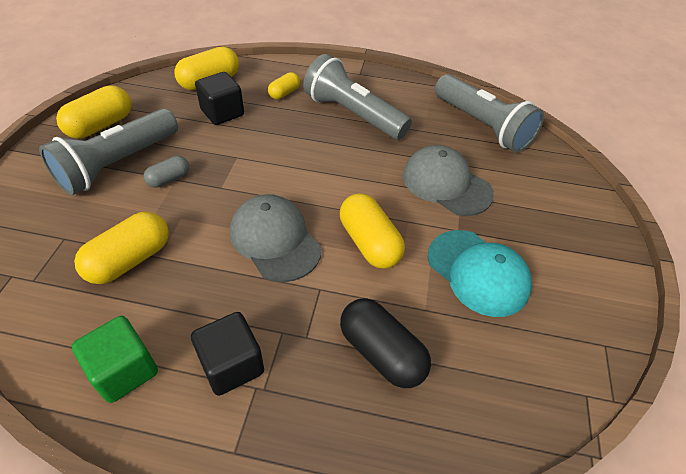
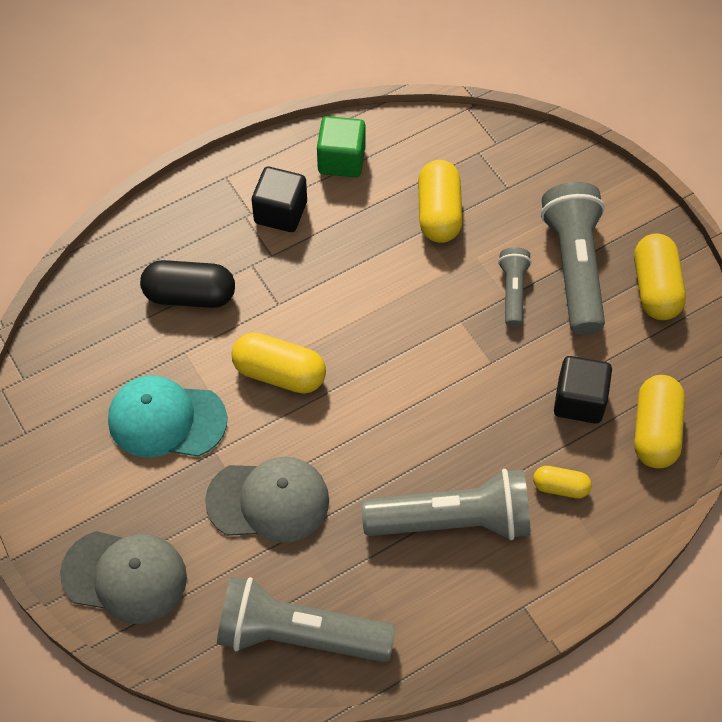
camera: 140 degrees right, 10 degrees up
grey capsule [144,156,189,188] -> grey flashlight [498,247,532,327]
grey cap [230,194,321,282] -> grey cap moved to [60,531,187,624]
yellow capsule [268,72,300,99] -> yellow capsule turned 75 degrees counterclockwise [533,466,591,499]

